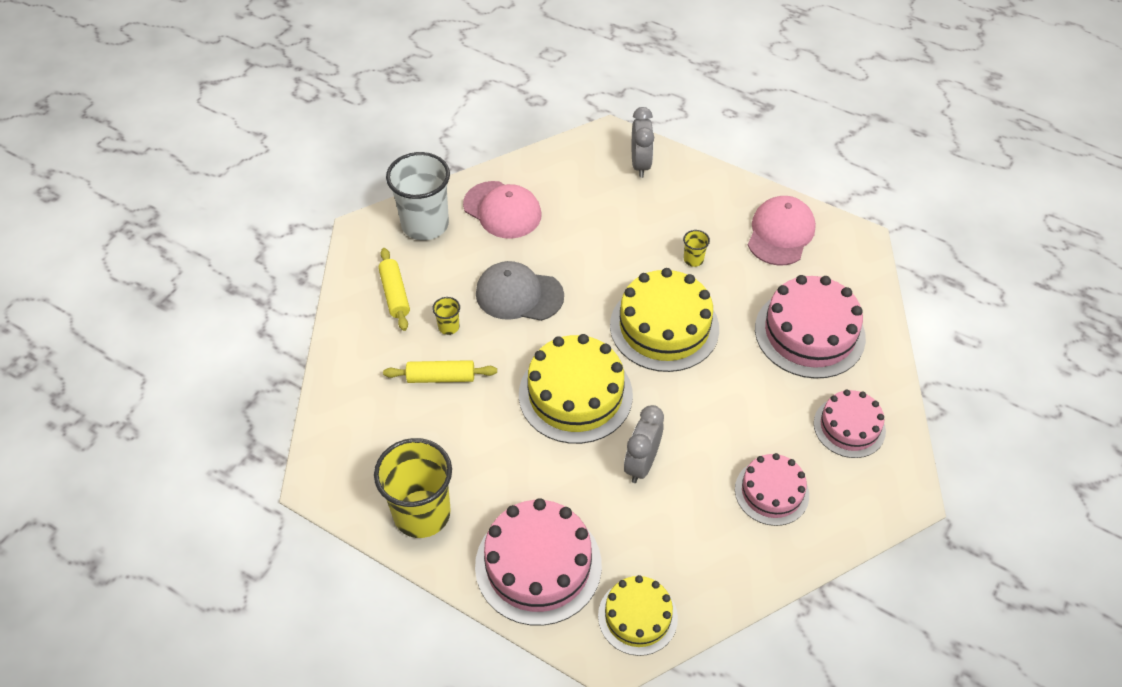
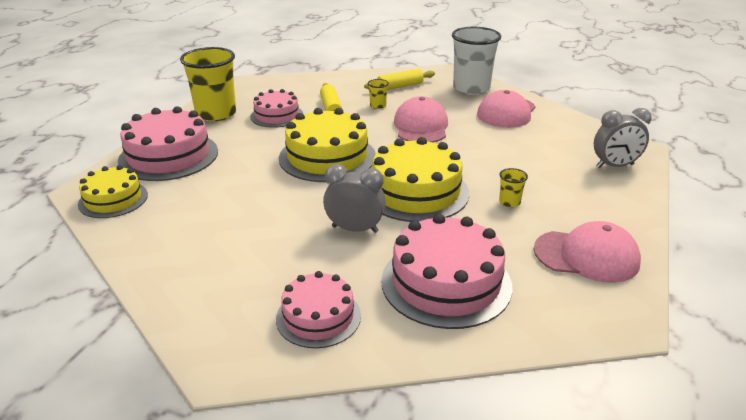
camera: 80 degrees right, 20 degrees down
grey cap [476,261,564,321] -> pink cap [394,96,448,143]
grey clock [624,405,664,483] -> grey clock moved to [323,164,386,233]
pink cake [735,453,809,526] -> pink cake moved to [250,89,303,128]

